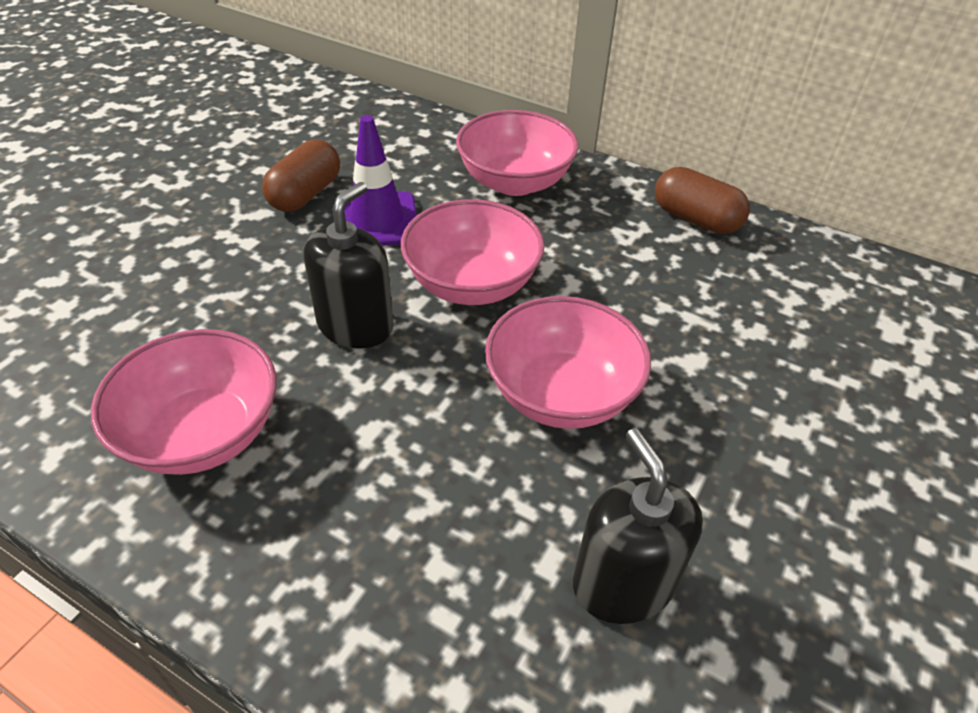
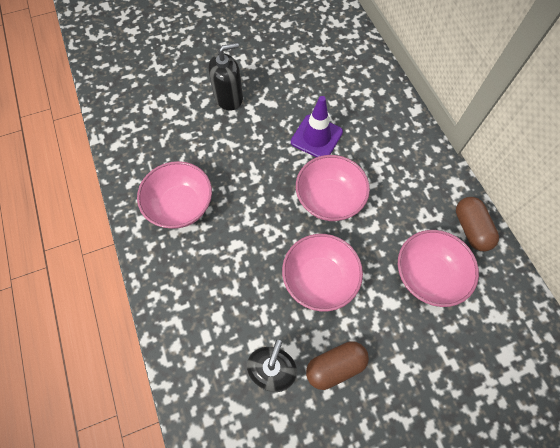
camera: 40 degrees right, 20 degrees up
brown capsule [262,139,340,212] -> brown capsule moved to [306,341,369,390]
black soap dispenser [304,182,394,349] -> black soap dispenser moved to [208,43,243,110]
pink bowl [456,110,578,196] -> pink bowl moved to [398,230,479,307]

